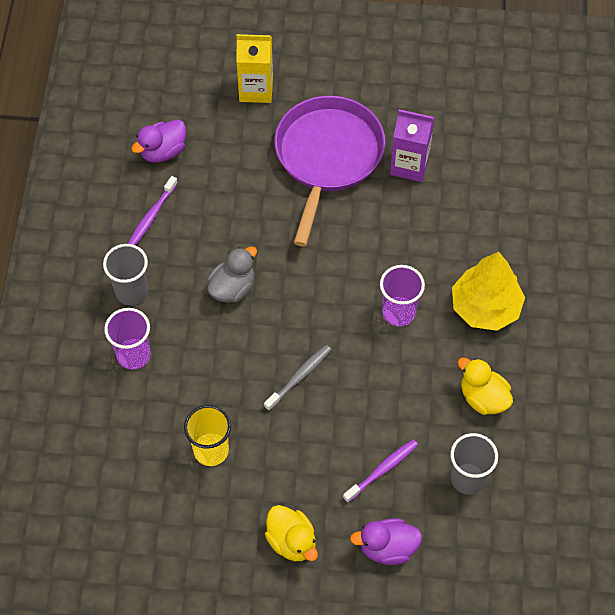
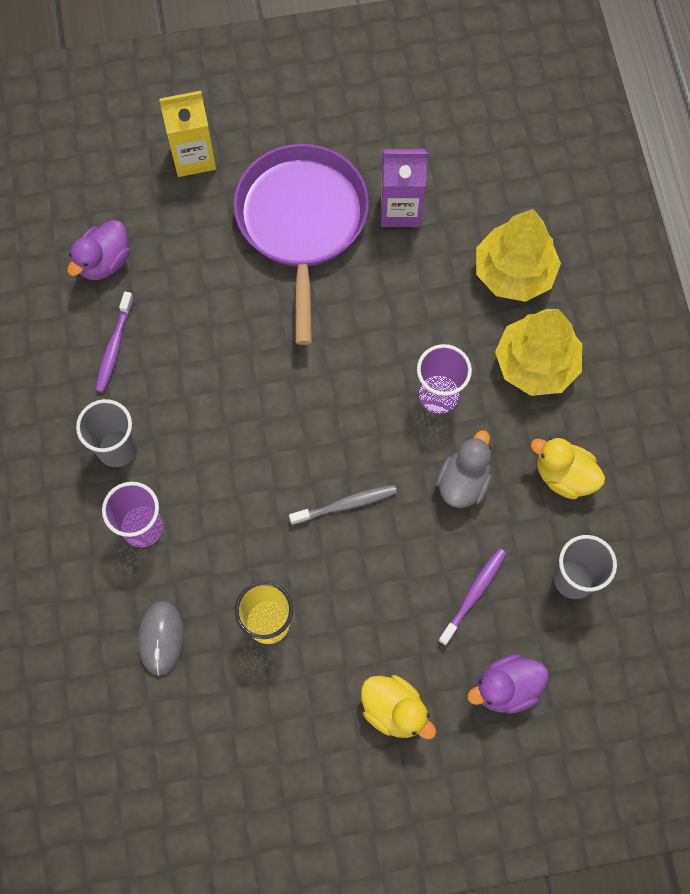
camera: 15 degrees left, 10 degrees up
grey duck [207,246,257,303] -> grey duck moved to [436,430,492,508]
grey toothbrush [264,345,331,411] -> grey toothbrush turned 45 degrees clockwise [289,485,397,525]
none -> grey mouse [138,601,184,676]
none -> yellow tree [476,209,561,302]

